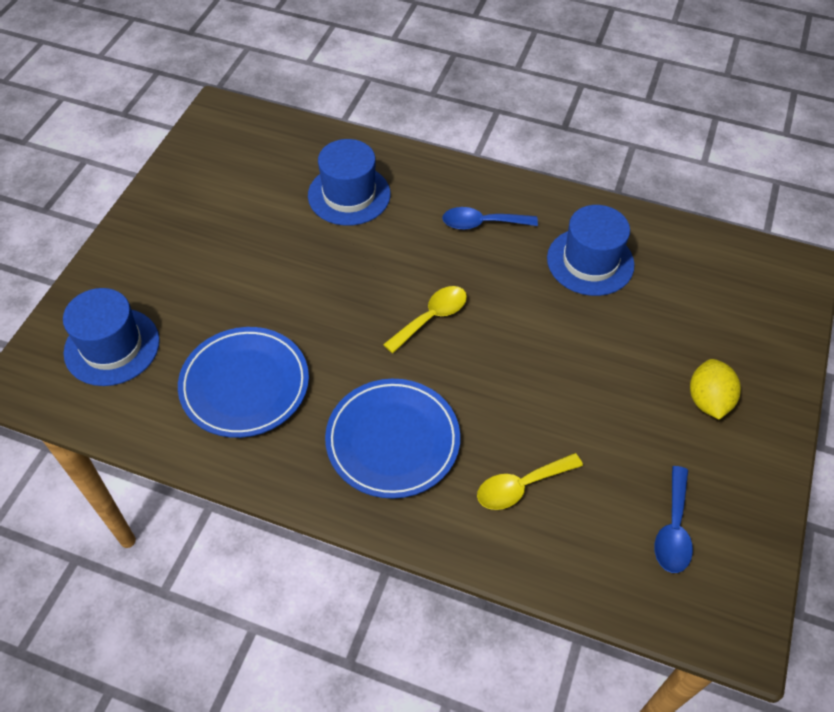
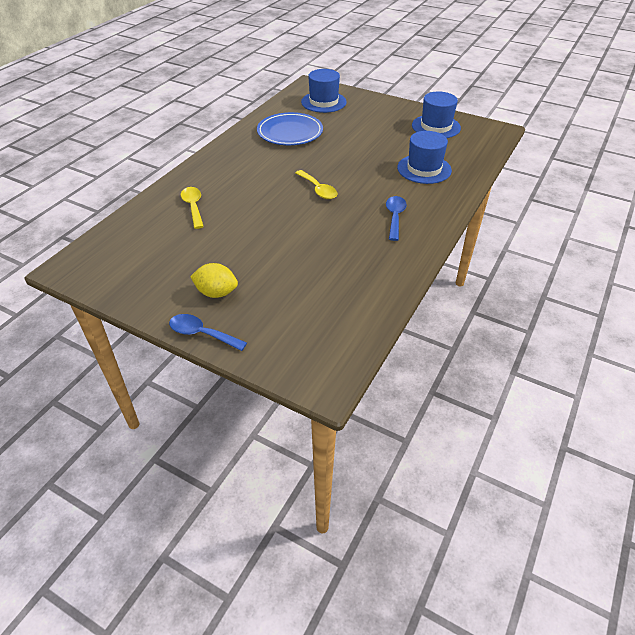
camera: 100 degrees right, 10 degrees down
blue plate [325,379,460,499] -> none
blue hat [547,205,635,296] -> blue hat moved to [412,92,461,138]
blue spoon [655,466,693,573] -> blue spoon moved to [169,314,247,351]

